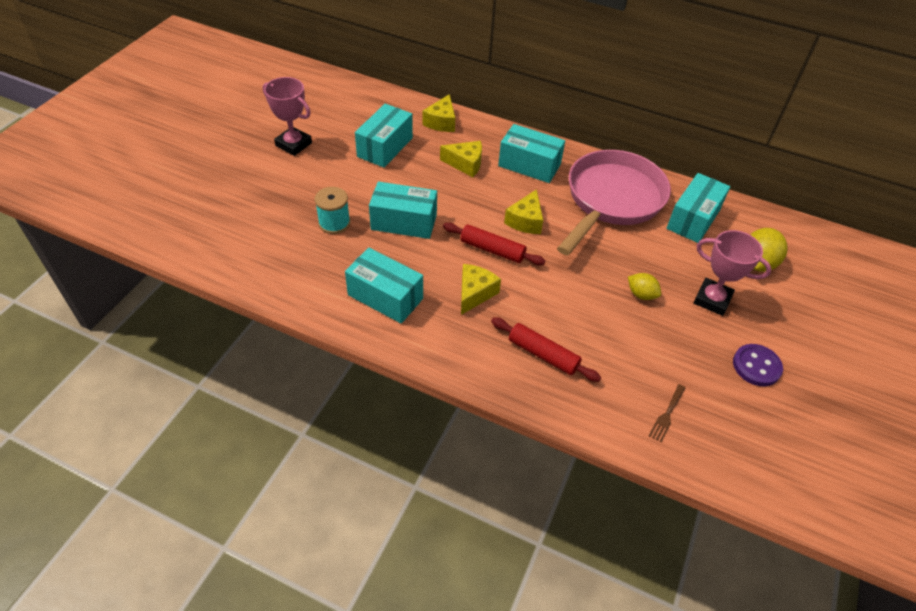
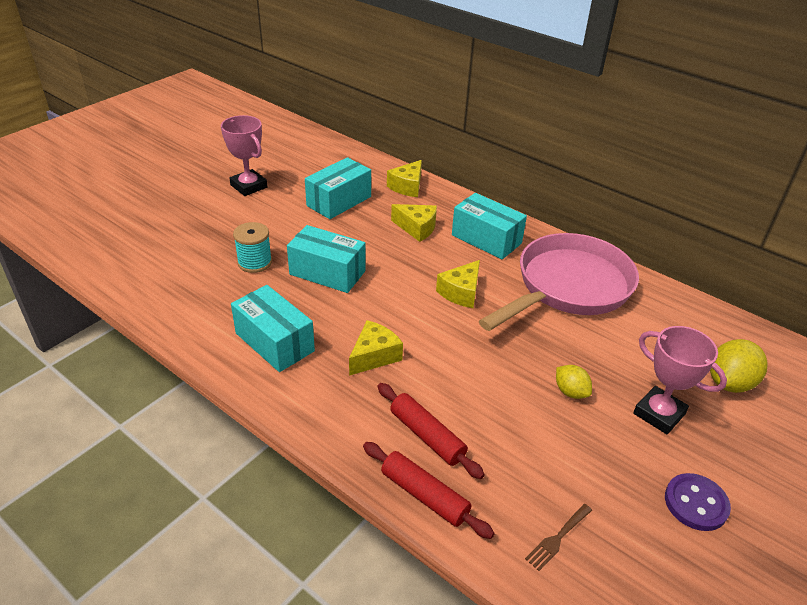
camera: 15 degrees right, 10 degrees down
red rolling pin [443,223,545,265] -> red rolling pin moved to [363,442,495,539]
turquoise box [666,173,730,243] -> none

